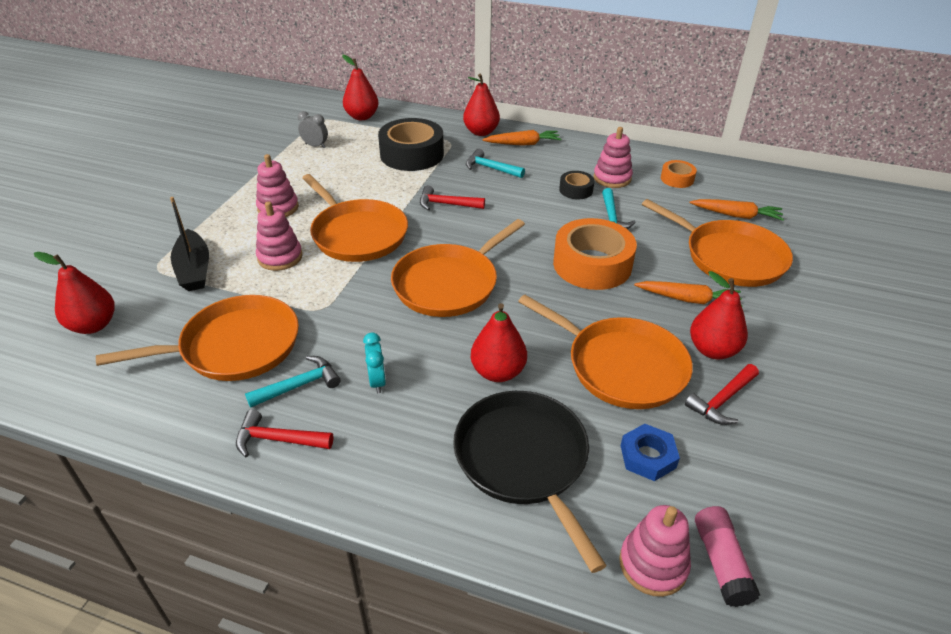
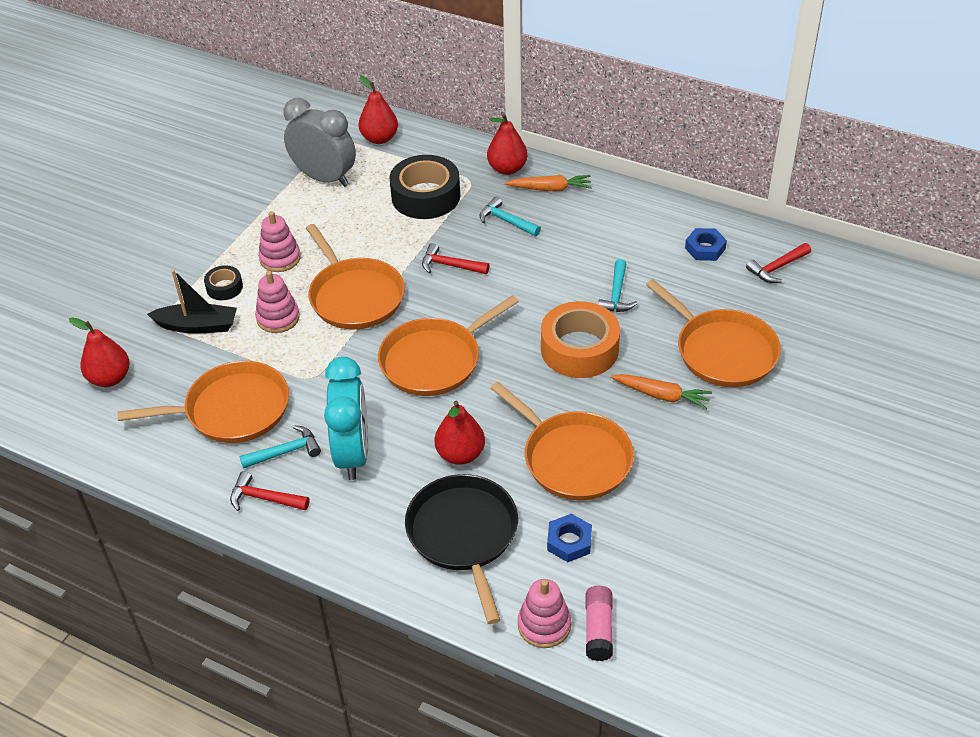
camera: 10 degrees right, 5 degrees up
black boat [170,197,209,291] -> black boat turned 75 degrees counterclockwise [147,270,237,334]
grey clock [298,111,328,148] -> grey clock [283,98,356,187], size x2.29
turquoise clock [363,333,386,394] -> turquoise clock [324,357,368,480], size x2.29
black tape [559,171,594,199] -> black tape moved to [204,266,243,300]
pink stacking toy [593,127,633,188] -> none
orange tape [661,160,697,188] -> blue nut [685,228,727,261]
red hammer [685,364,759,425] -> red hammer moved to [746,243,811,283]
orange carrot [690,199,784,221] -> none
red pear [690,271,748,359] -> none

